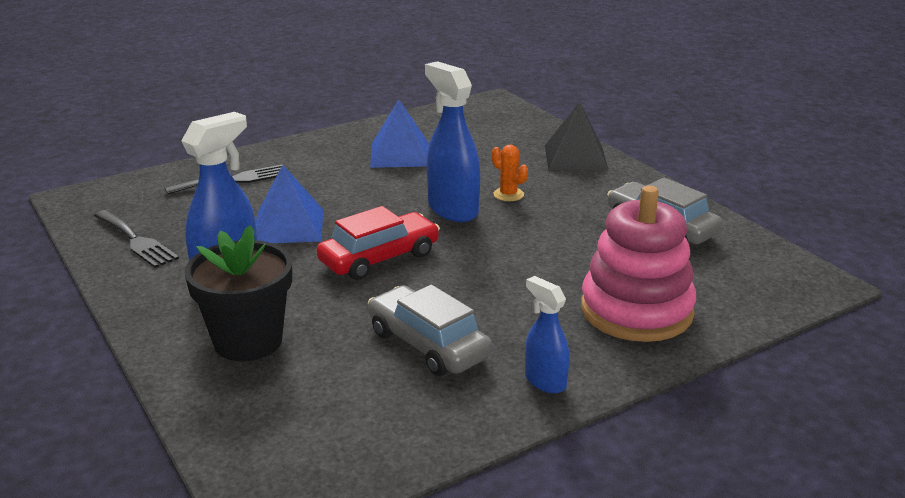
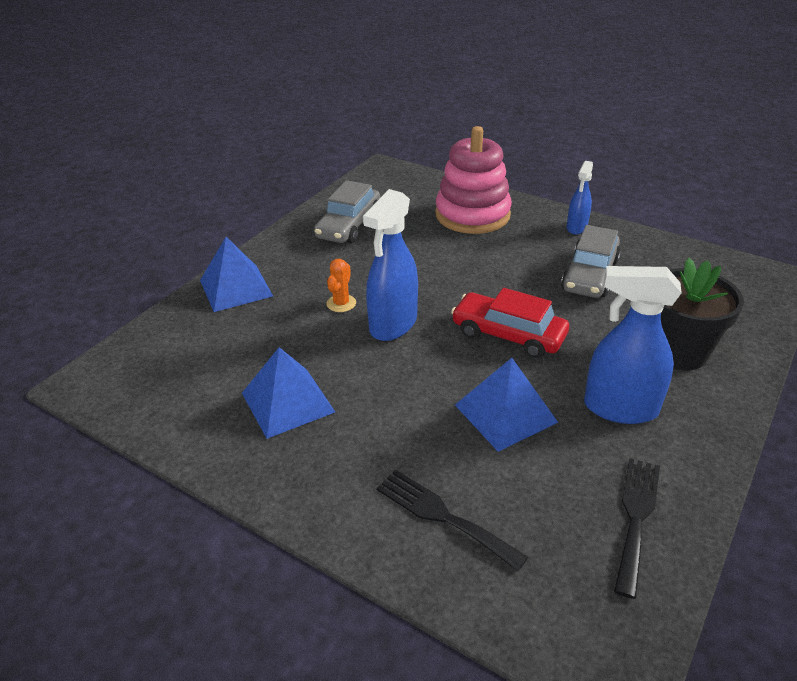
camera: 115 degrees left, 10 degrees up
black pyramid [545,102,608,170] -> blue pyramid [200,237,273,312]

